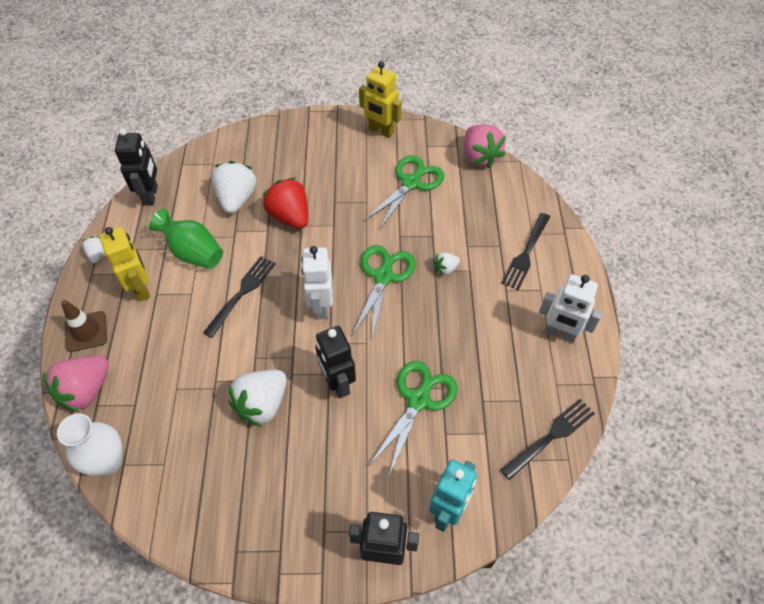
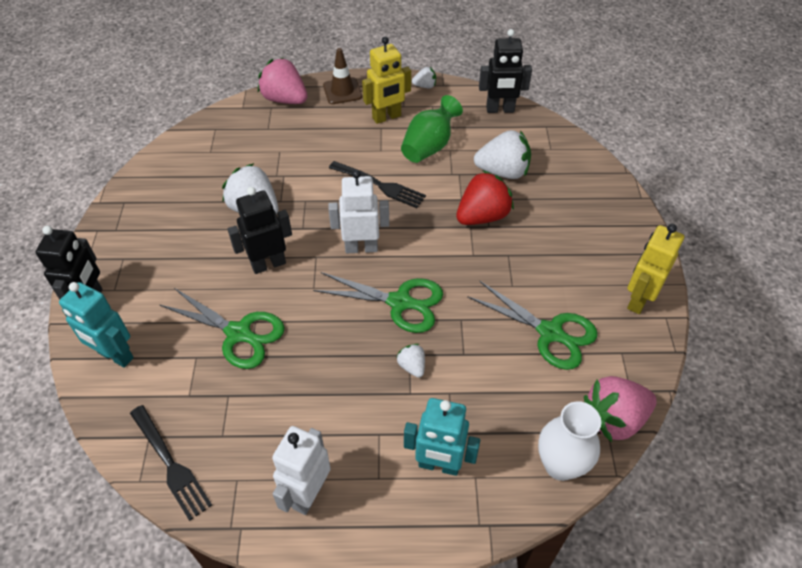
camera: 90 degrees right, 5 degrees down
white vase [57,413,123,476] -> white vase moved to [538,401,601,481]
black fork [501,213,550,290] -> turquoise robot [404,398,480,476]

